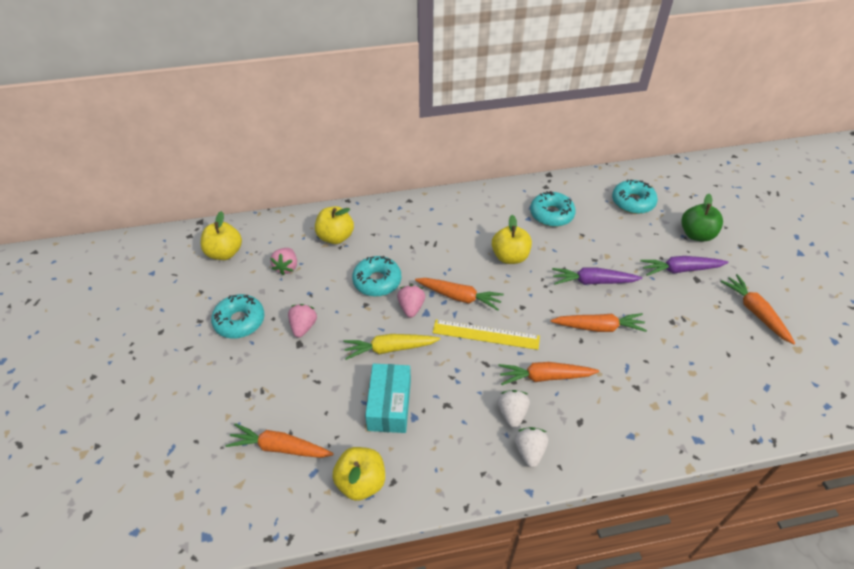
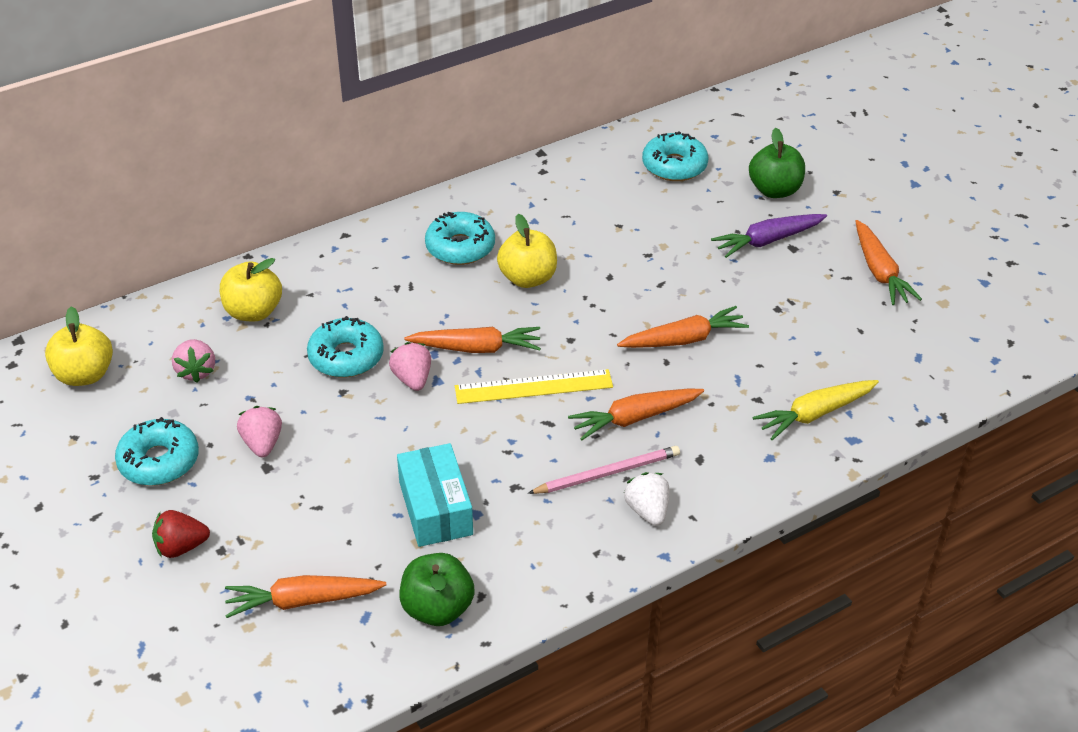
camera: 20 degrees left, 5 degrees down
yellow apple [332,447,385,501] -> green apple [399,553,475,626]
yellow carrot [344,334,440,360] -> yellow carrot moved to [752,380,879,440]
white strawberry [498,390,530,428] -> pink pencil [528,446,680,494]
turquoise donut [530,191,576,227] -> turquoise donut moved to [425,212,495,265]
purple carrot [552,268,642,285] -> none
orange carrot [720,274,796,345] -> orange carrot turned 150 degrees counterclockwise [855,220,922,305]
none -> red strawberry [152,510,210,558]

